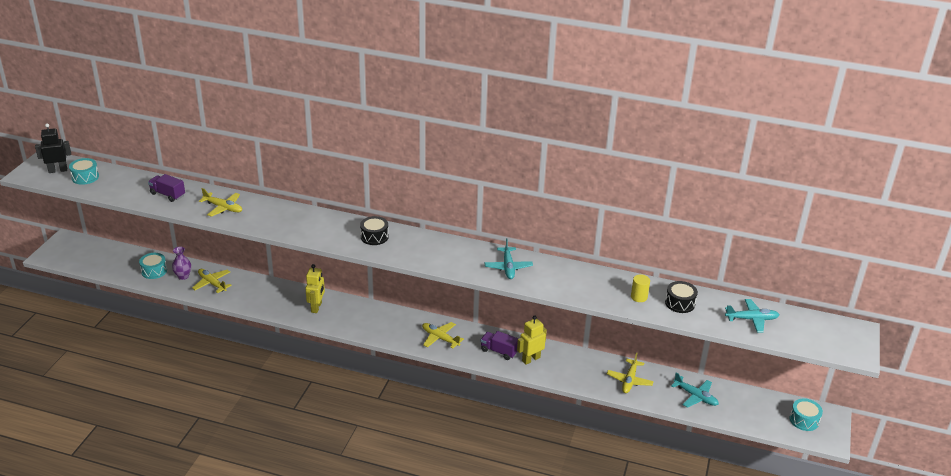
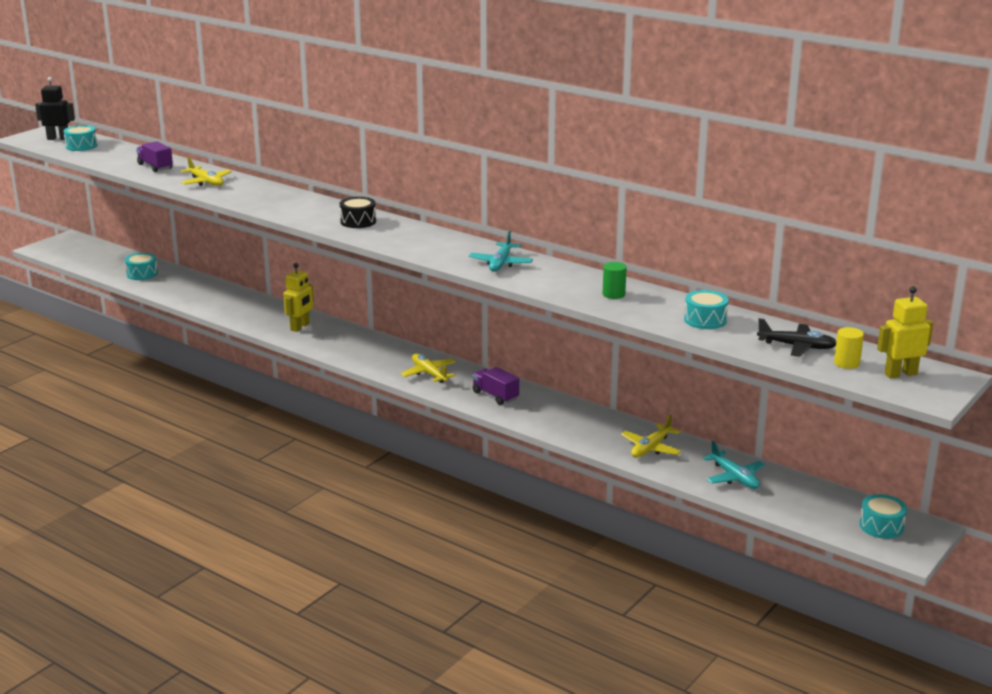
camera: 20 degrees right, 10 degrees down
purple vase [172,247,191,280] -> none
yellow plane [192,269,232,293] -> none
yellow robot [517,315,547,365] -> yellow robot moved to [877,286,933,378]
yellow cylinder [631,274,650,302] -> yellow cylinder moved to [834,327,864,369]
black drum [665,281,698,313] -> turquoise drum [684,290,728,329]
turquoise plane [725,299,779,333] -> black plane [757,318,836,357]
none -> green cylinder [602,262,627,299]

